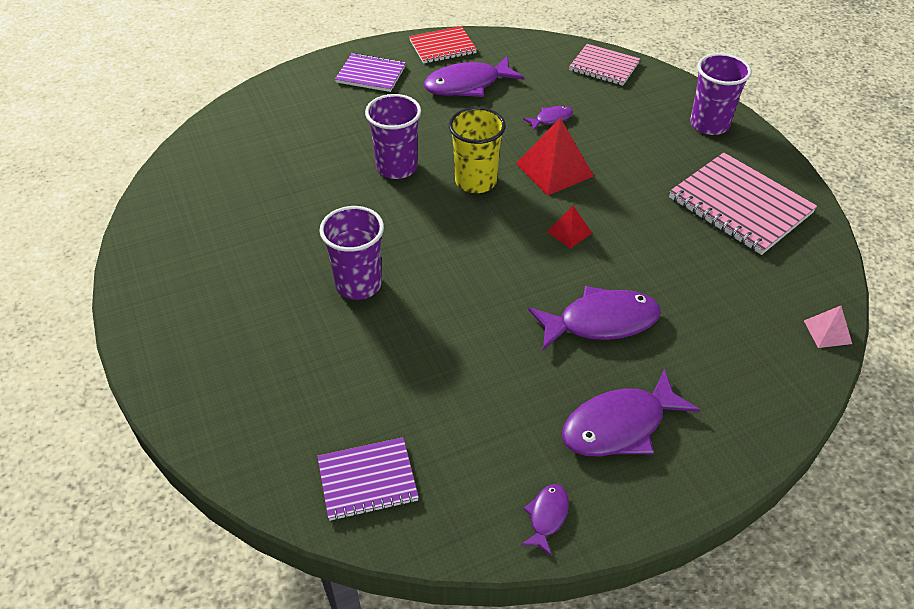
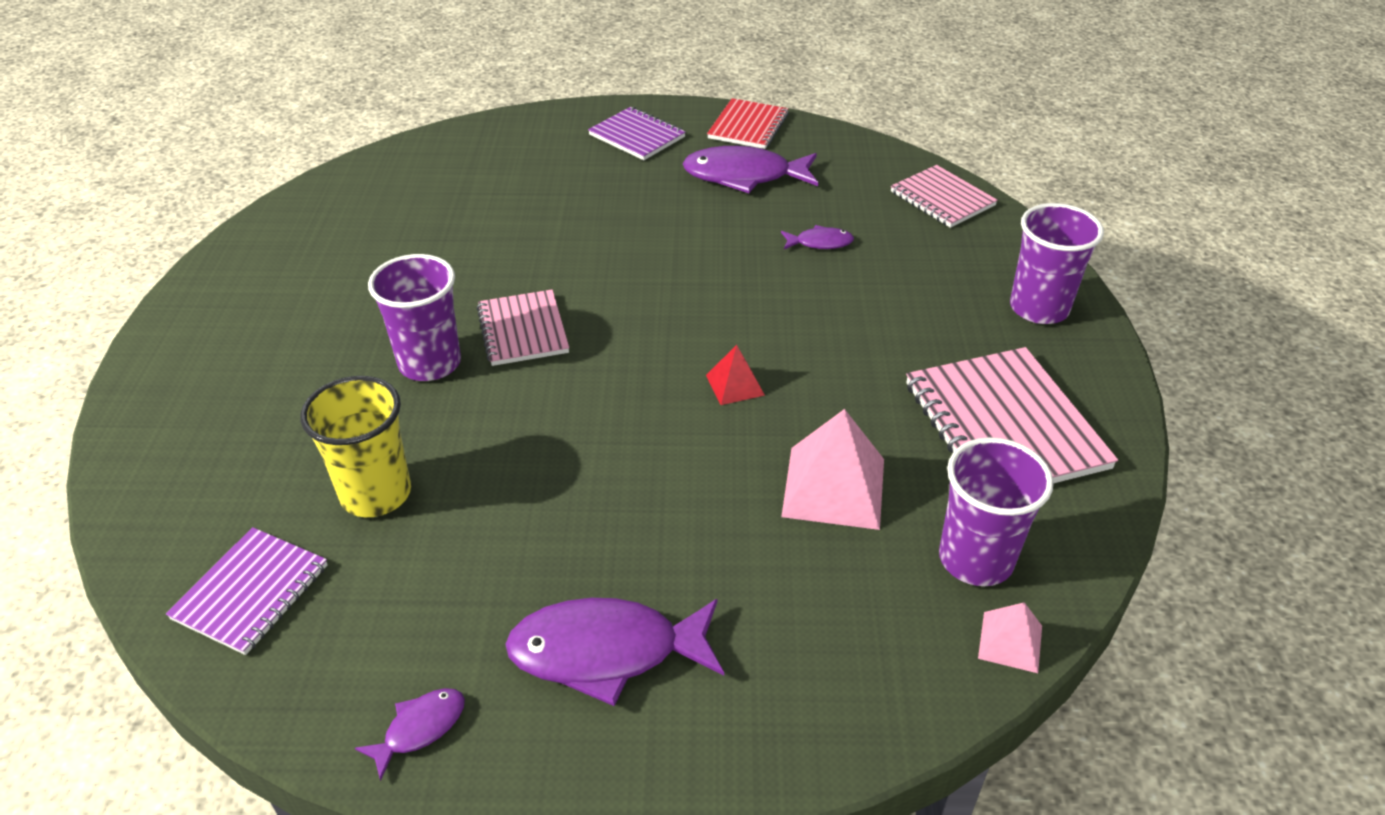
camera: 25 degrees right, 5 degrees down
purple notebook [317,437,419,521] -> purple notebook turned 75 degrees counterclockwise [166,527,328,655]
purple cup [365,94,421,179] -> purple cup moved to [939,437,1054,586]
red notebook [409,26,477,64] -> red notebook turned 75 degrees counterclockwise [707,98,789,149]
yellow cup [449,107,506,193] -> yellow cup moved to [301,376,411,517]
red pyramid [516,118,594,196] -> none
purple fish [528,286,661,350] -> none
none -> pink notebook [477,289,569,366]
none -> pink pyramid [781,409,884,530]

